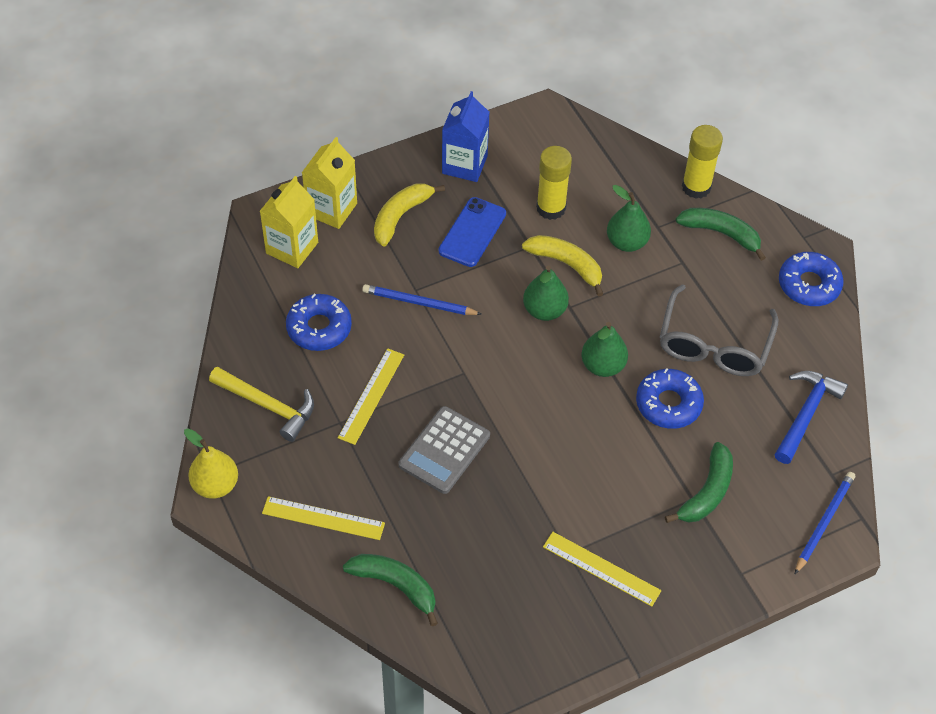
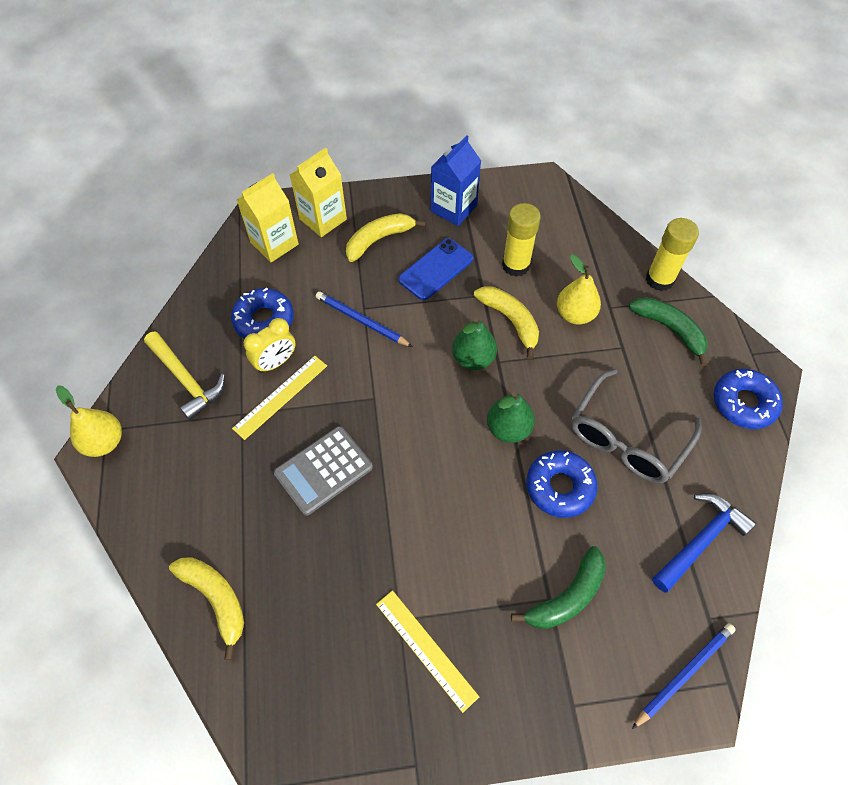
camera: 20 degrees right, 5 degrees up
yellow ruler [262,496,385,540] -> none
green banana [343,554,438,626] -> yellow banana [169,557,244,660]
green pear [607,185,651,252] -> yellow pear [557,255,601,325]
none -> yellow clock [244,318,296,373]

